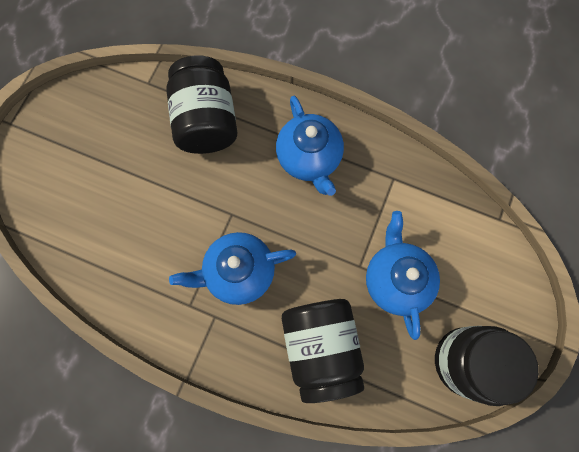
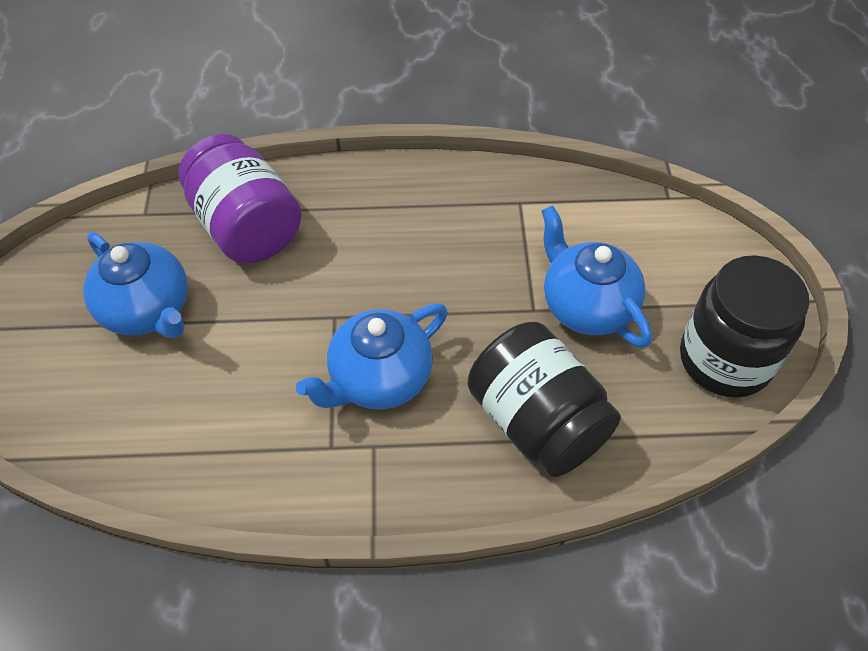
camera: 25 degrees left, 20 degrees down
black jar [166,55,238,154] -> purple jar [178,134,302,263]
blue teapot [276,96,344,196] -> blue teapot moved to [83,232,188,338]

